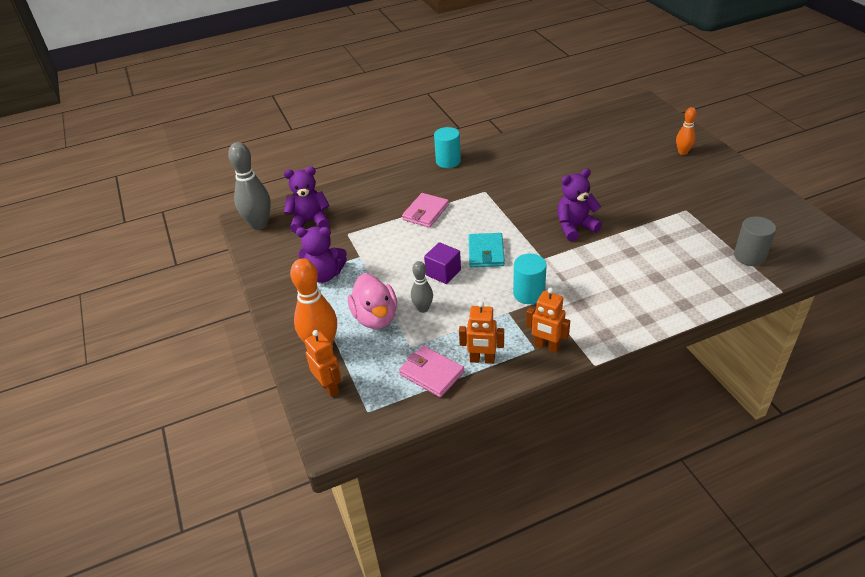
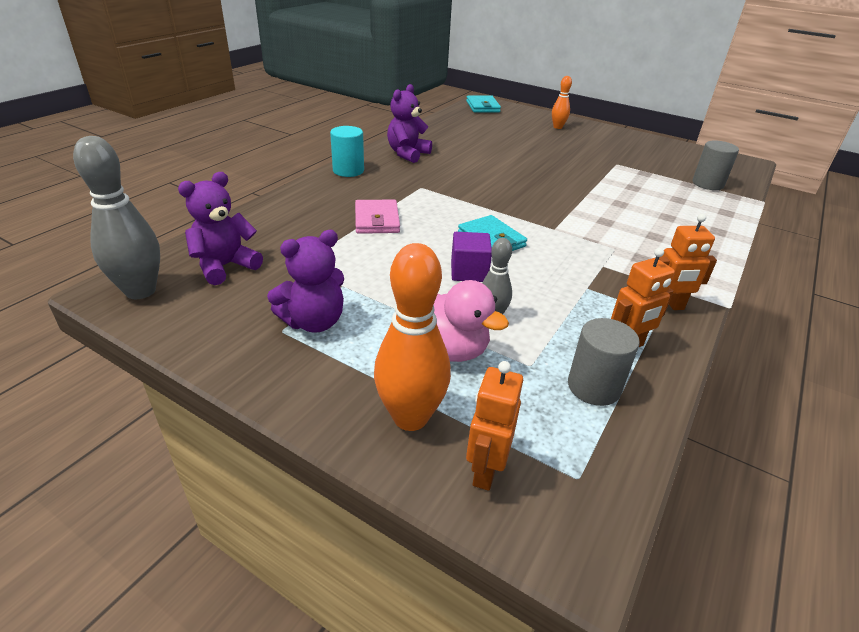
camera: 40 degrees left, 5 degrees down
orange robot [304,330,341,397] -> orange robot turned 90 degrees counterclockwise [466,361,523,491]
pink wallet [399,346,464,397] -> grey cylinder [568,318,640,406]
turquoise cylinder [513,254,547,304] -> none
purple teddy bear [557,168,602,241] -> purple teddy bear moved to [387,84,432,163]
none -> turquoise wallet [466,95,501,112]

